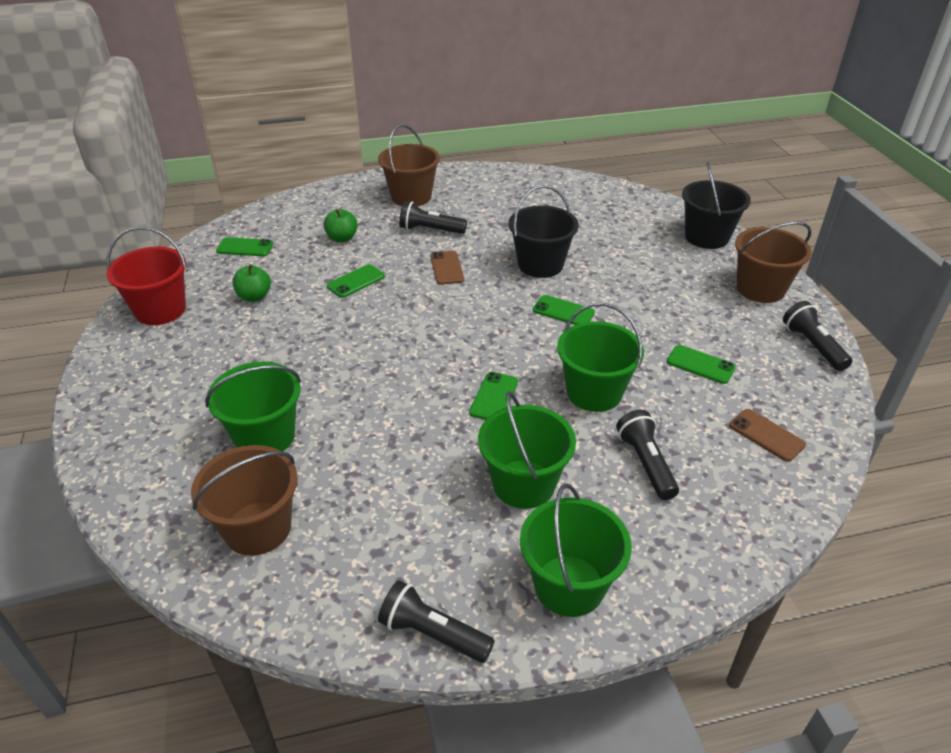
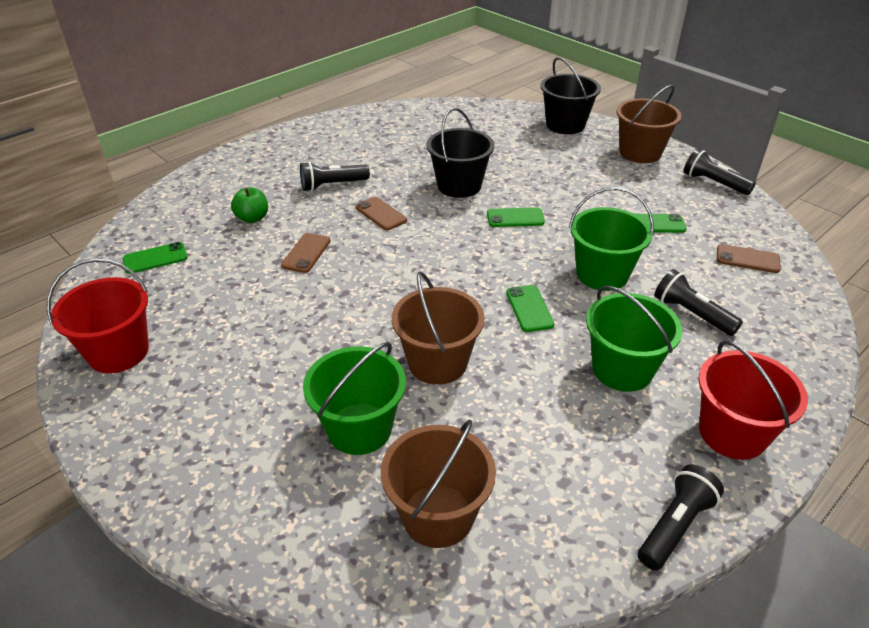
camera: 30 degrees left, 0 degrees up
green apple [233,264,271,302] -> none
green phone [327,264,385,298] -> brown phone [281,233,330,273]
brown bucket [378,124,440,206] -> brown bucket moved to [392,272,485,385]
black flashlight [378,580,495,663] -> black flashlight turned 135 degrees clockwise [638,464,724,571]
green bucket [520,483,632,617] -> red bucket [699,340,808,460]

